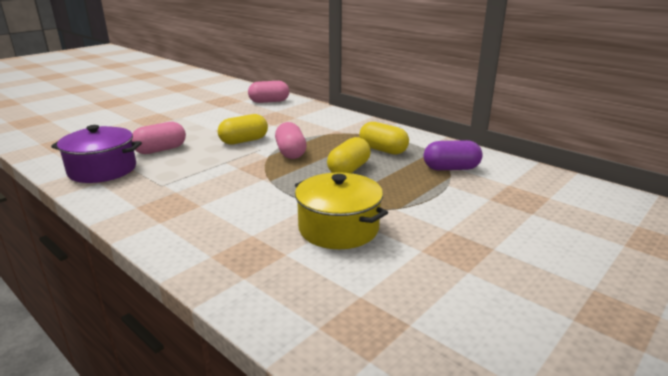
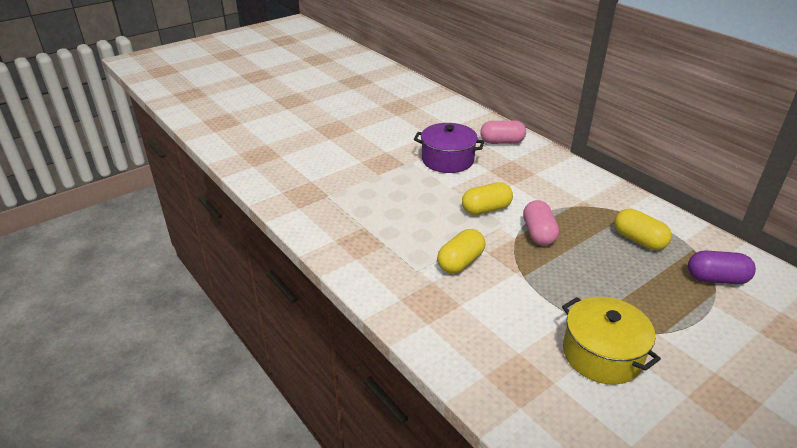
camera: 10 degrees right, 10 degrees up
purple pot [51,125,142,183] -> purple pot moved to [414,123,485,173]
pink capsule [132,122,186,154] -> none
yellow capsule [327,137,371,173] -> yellow capsule moved to [437,229,485,274]

